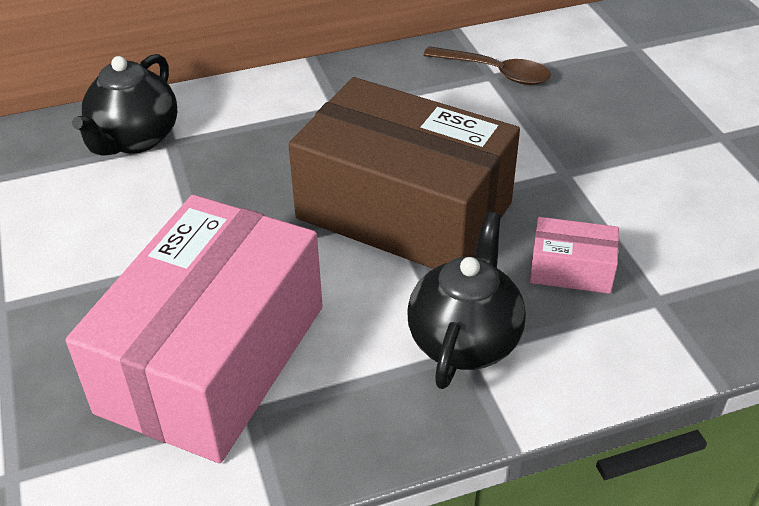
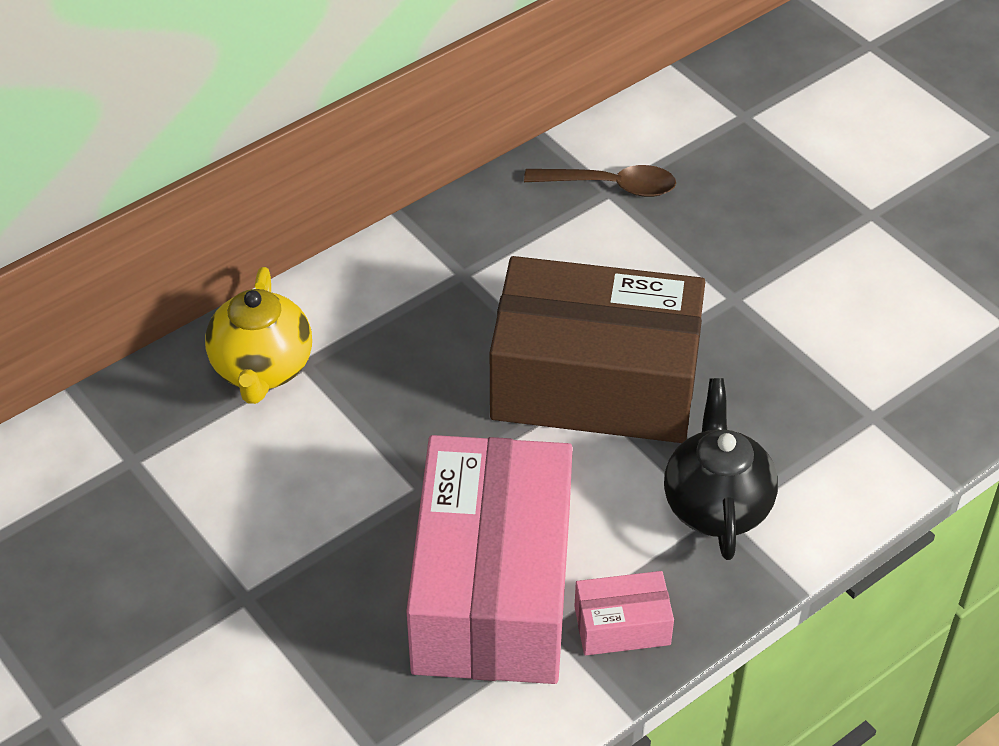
camera: 20 degrees left, 5 degrees up
black teapot [72,54,177,156] -> yellow teapot [205,267,312,404]
pink box [529,217,619,294] -> pink box moved to [574,571,674,656]

